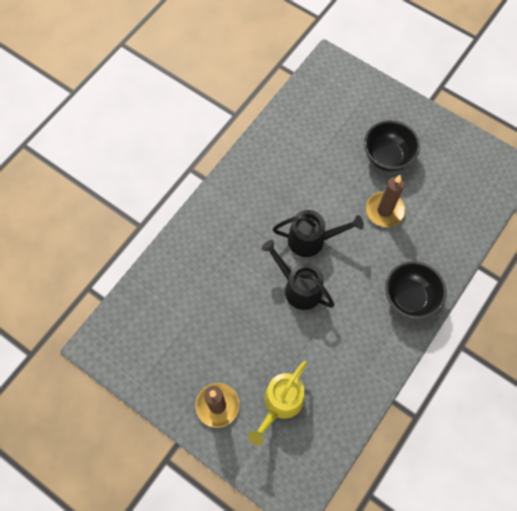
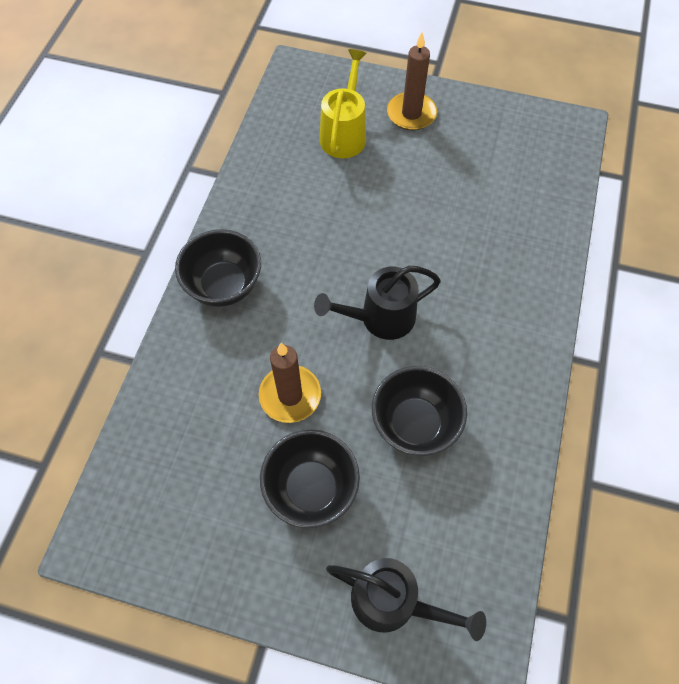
camera: 160 degrees right, 5 degrees down
black watering can [261,240,334,310] -> black watering can moved to [326,558,486,641]
none -> black bowl [372,366,467,456]

